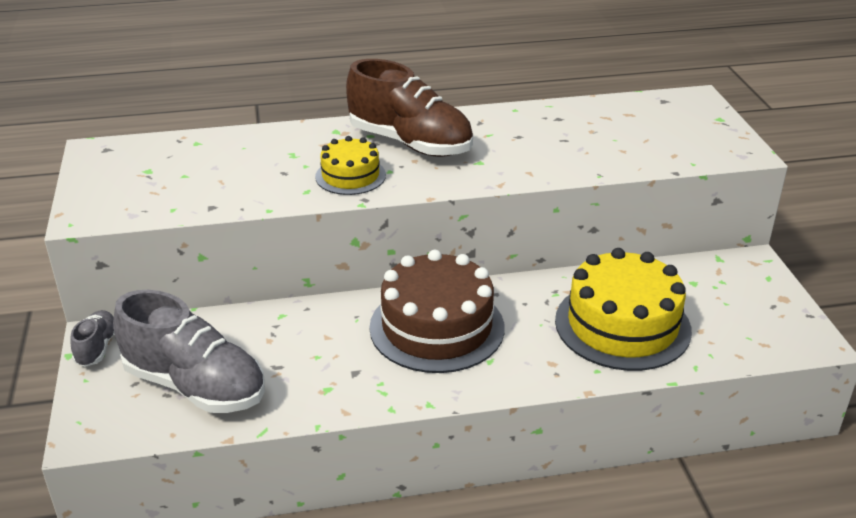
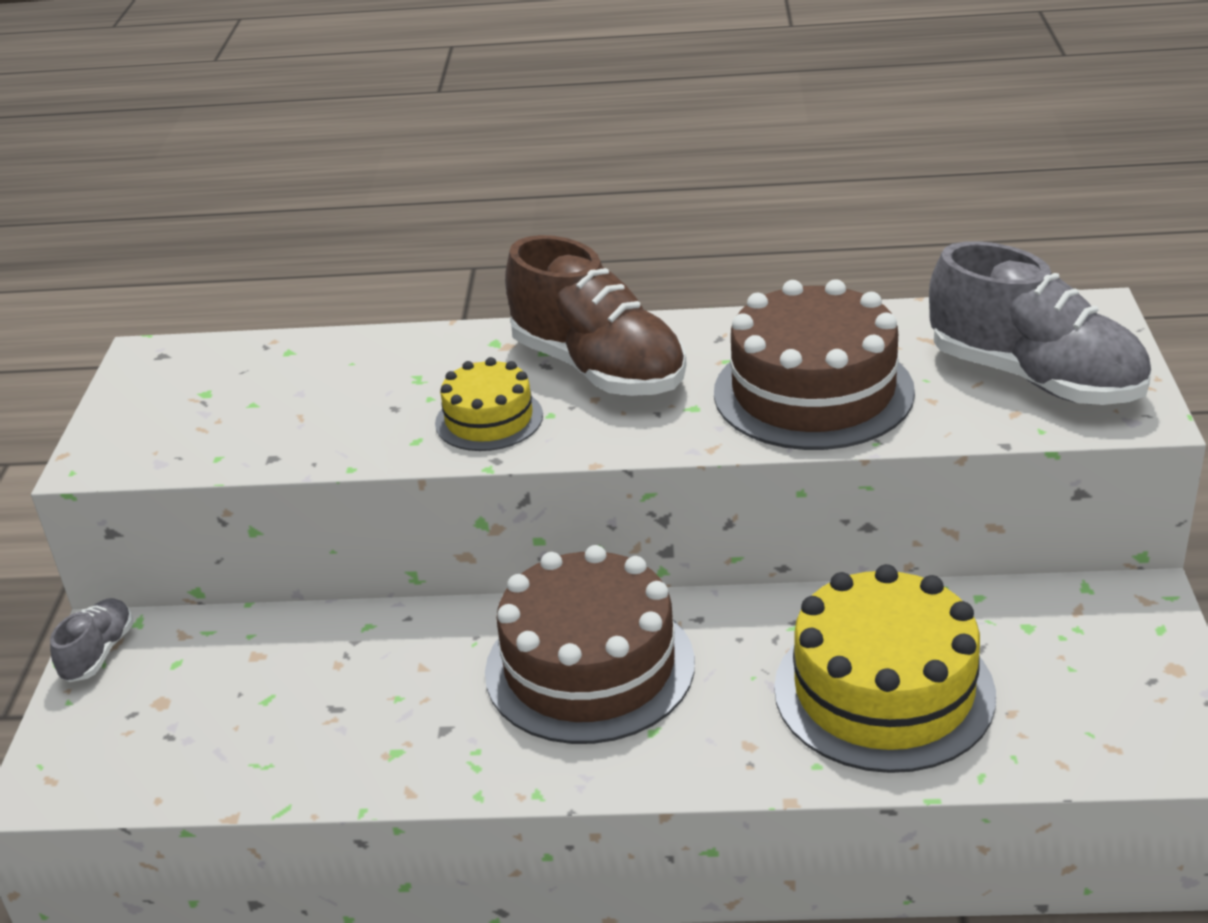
camera: 15 degrees right, 0 degrees up
grey shoe [113,290,265,413] -> grey shoe moved to [929,241,1151,405]
none -> brown cake [714,279,915,450]

